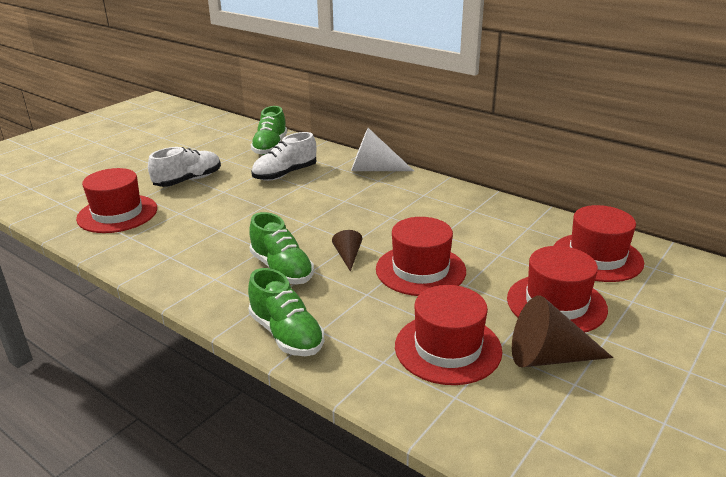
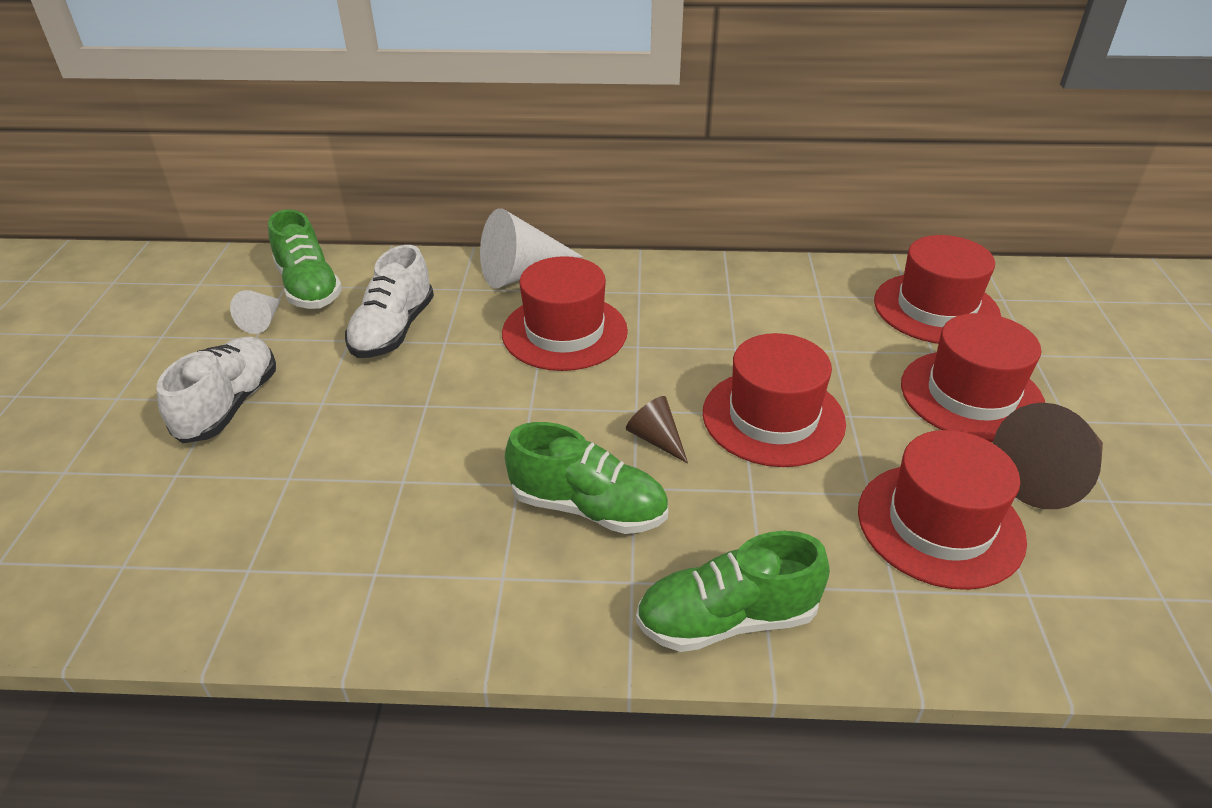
camera: 35 degrees left, 10 degrees up
red hat [76,168,157,233] -> red hat moved to [502,256,628,371]
green shoe [248,268,324,356] -> green shoe turned 150 degrees clockwise [636,531,830,652]
none -> white cone [230,290,281,334]

